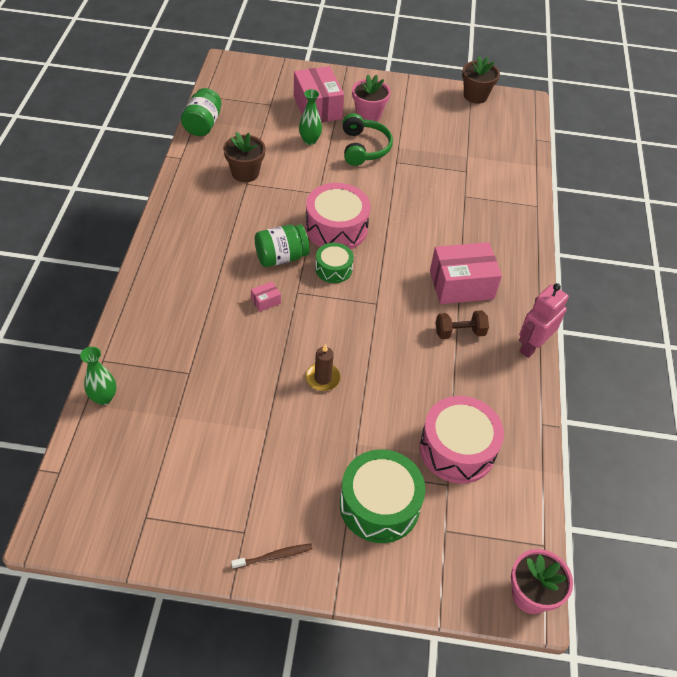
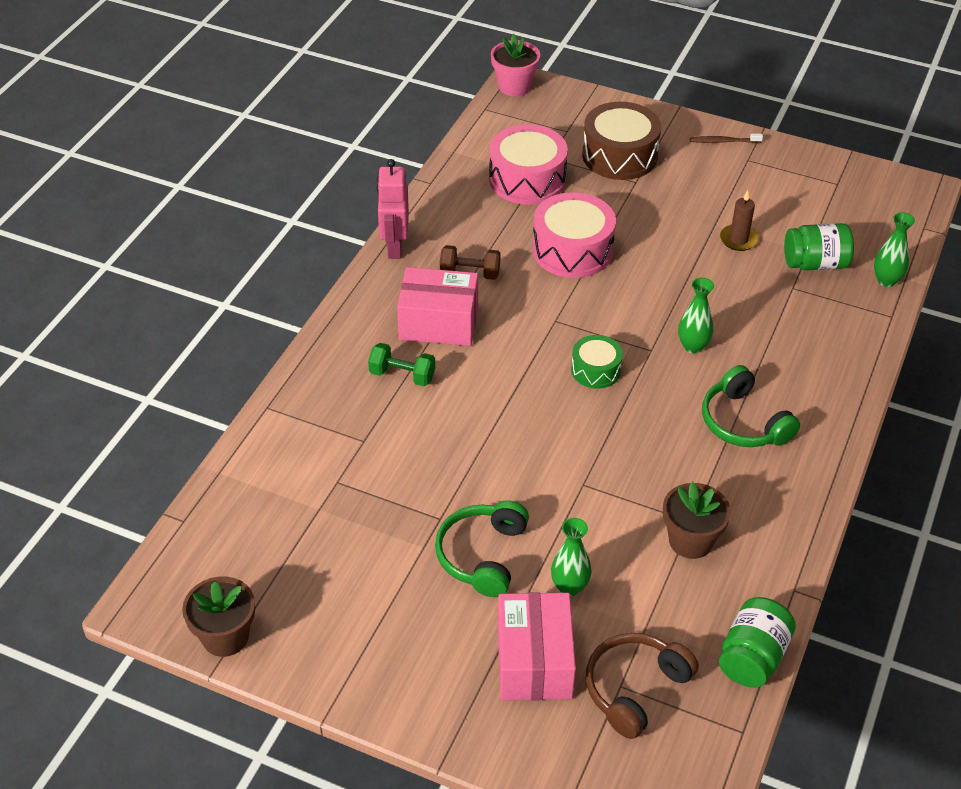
camera: 160 degrees left, 5 degrees down
pink box [251,281,281,312] -> green vase [678,278,714,353]
green jar [255,224,310,267] -> green jar moved to [784,223,854,270]
pink drum [305,183,371,249] -> pink drum moved to [532,192,616,278]
brown candle [306,344,341,391] -> brown candle moved to [720,190,759,251]
green drum [340,449,425,543] -> brown drum [582,102,661,180]
pink flower pot [352,75,391,122] -> none
pink robot [519,283,569,358] -> pink robot turned 120 degrees clockwise [377,159,409,259]
none -> green dumbbell [368,343,435,386]
none -> brown headphones [586,633,699,739]
none -> green headphones [702,365,800,447]

